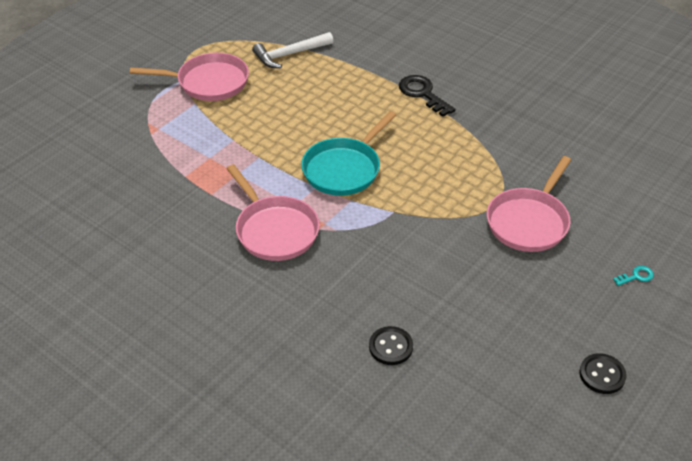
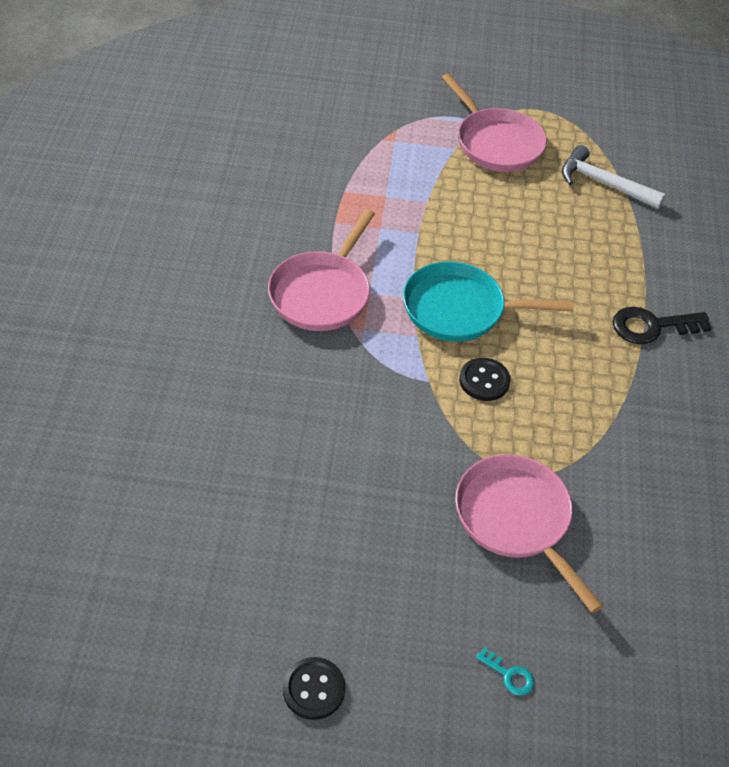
camera: 55 degrees right, 5 degrees up
black button [369,326,413,365] -> black button moved to [459,358,511,401]
black key [399,75,456,117] -> black key turned 120 degrees counterclockwise [613,307,712,344]
pink pan [487,156,571,252] -> pink pan turned 60 degrees clockwise [455,454,603,613]

